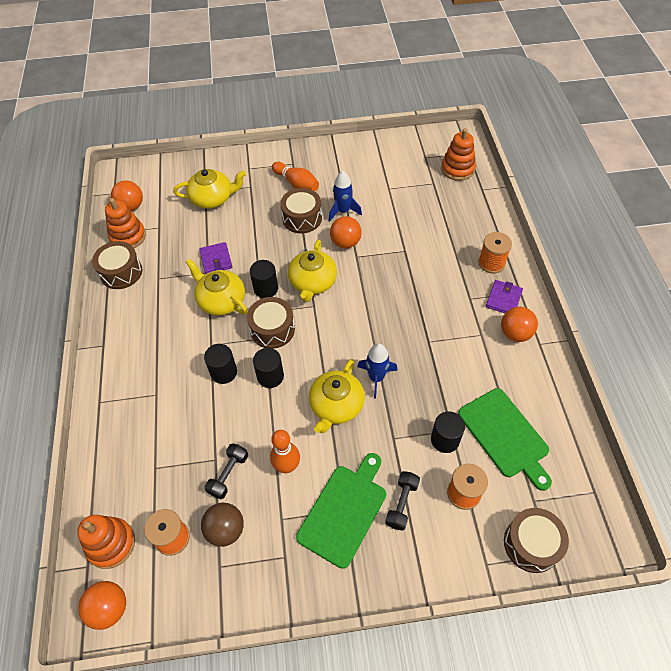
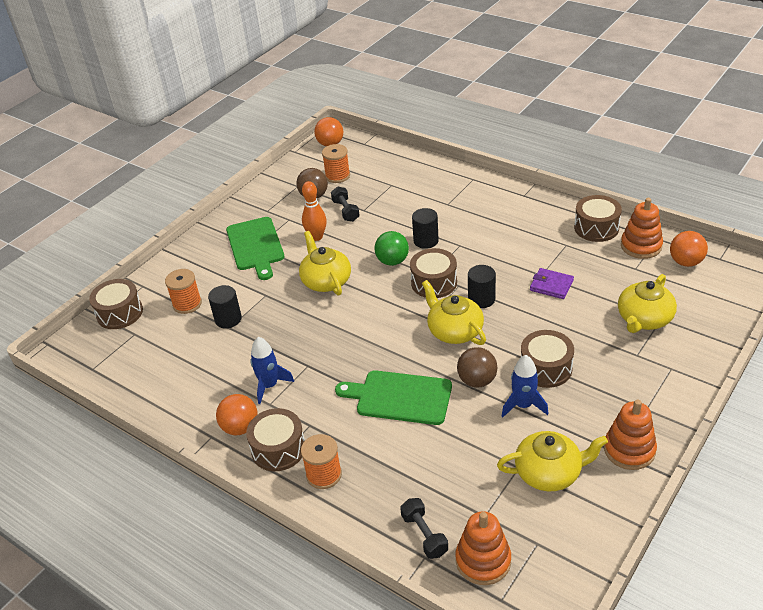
camera: 135 degrees right, 15 degrees down
orange stacking toy [77,515,135,569] -> orange stacking toy moved to [604,399,657,470]
yellow teapot [186,258,248,316] -> yellow teapot moved to [497,431,608,491]
black cylinder [253,348,284,388] -> green ball [374,231,409,266]
orange bowling pin [272,162,319,191] -> none
orange ball [330,216,362,248] -> brown ball [457,347,497,387]
blue rocket [357,343,398,399] -> blue rocket moved to [250,337,294,404]
black dumbbell [385,471,420,531] -> black dumbbell moved to [400,498,448,559]
green cutting board [458,388,552,491] -> green cutting board moved to [335,370,452,425]
purple wallet [486,280,523,313] -> brown drum [246,408,305,471]

